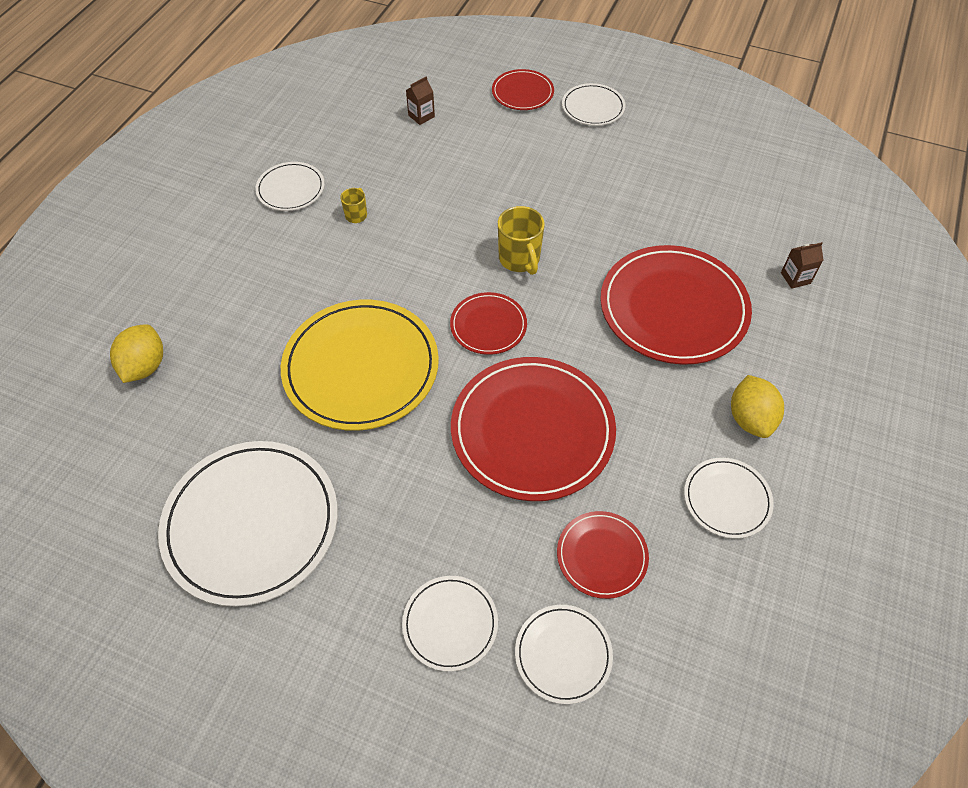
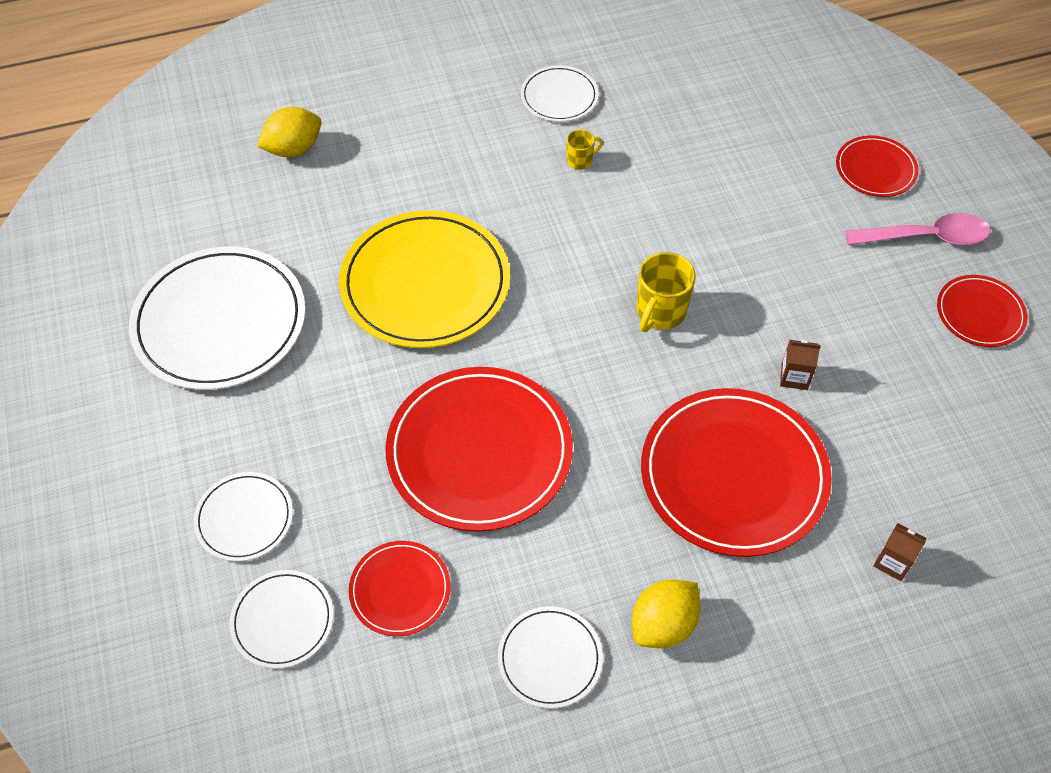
camera: 50 degrees right, 0 degrees up
brown carton [406,76,435,125] -> brown carton moved to [780,340,821,390]
red plate [450,292,527,355] -> red plate moved to [937,275,1027,347]
white plate [562,83,625,126] -> pink spoon [845,213,990,245]

